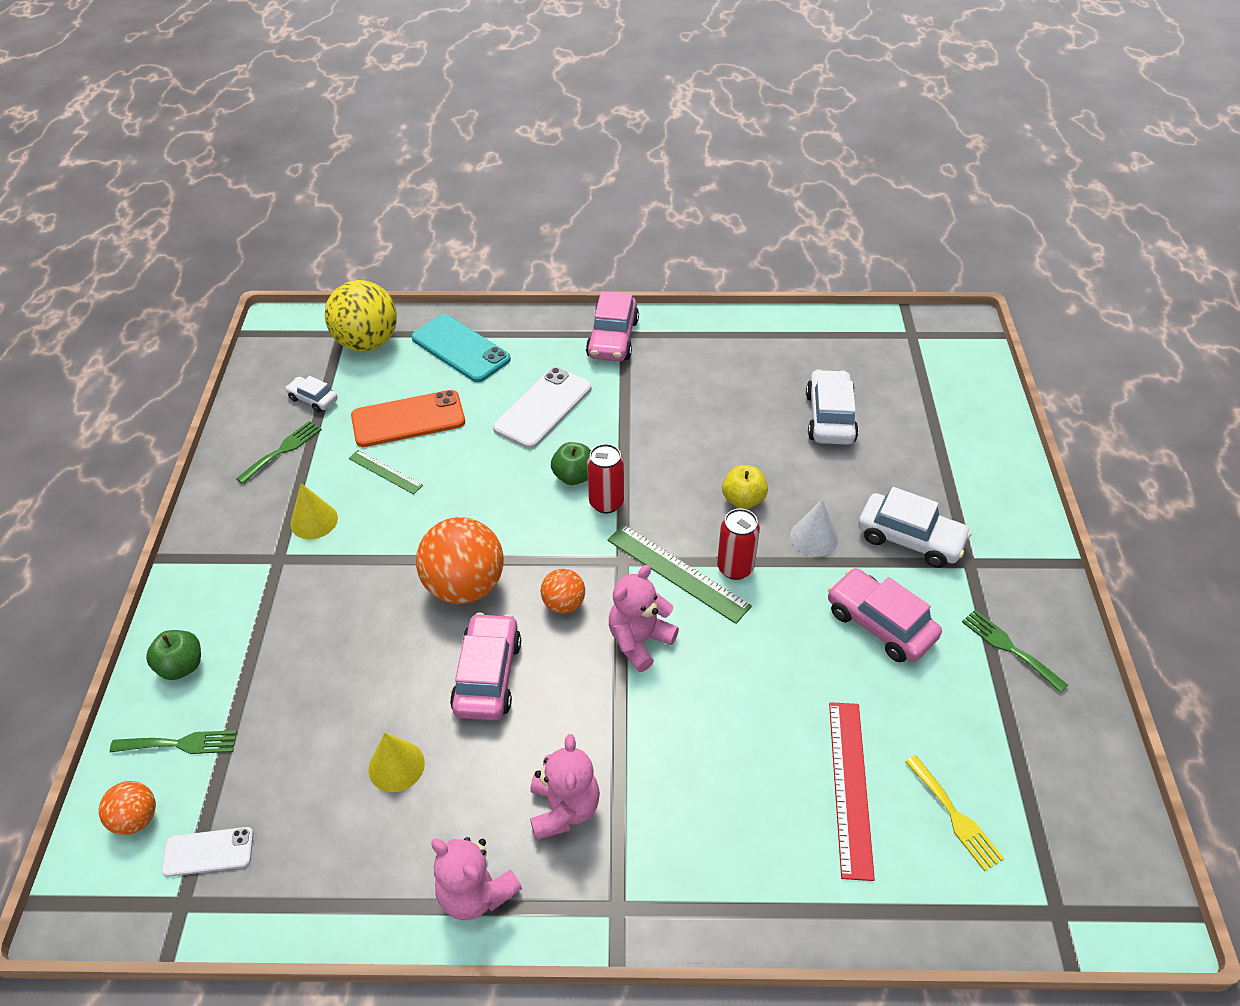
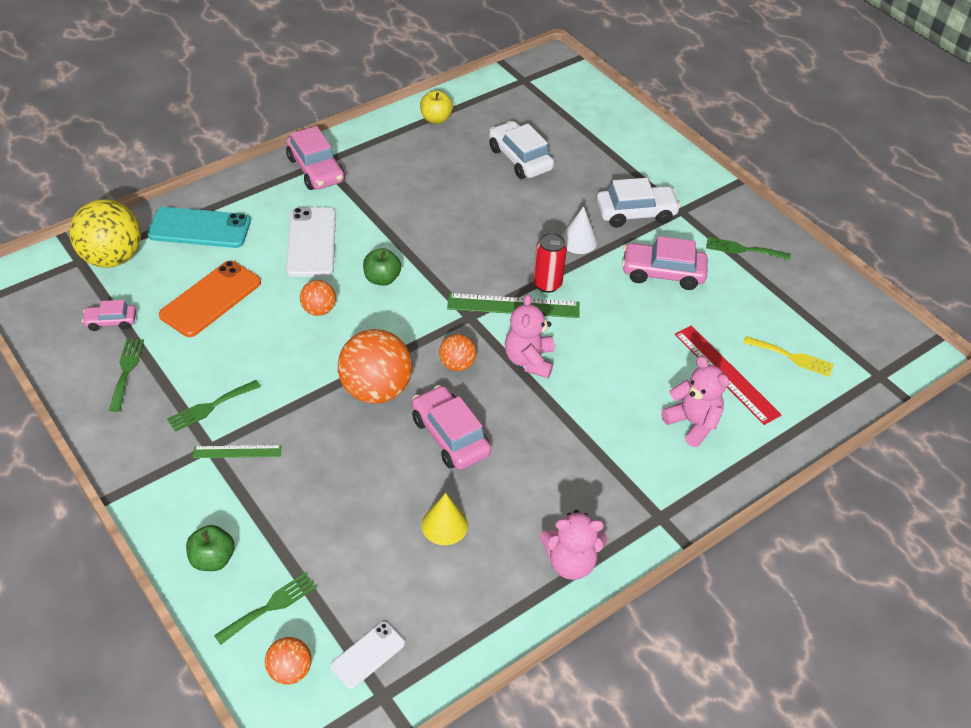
camera: 40 degrees left, 0 degrees up
white car [285,376,338,413] -> pink car [82,300,136,331]
yellow cone [290,483,338,539] -> green fork [167,380,261,432]
green ruler [348,450,423,494] -> green ruler moved to [193,445,282,458]
pink teddy bear [530,734,600,840] -> pink teddy bear moved to [661,356,730,447]
red can [587,444,624,513] -> none
yellow apple [722,465,768,509] -> yellow apple moved to [420,91,453,124]
none -> orange ball [300,280,336,316]

